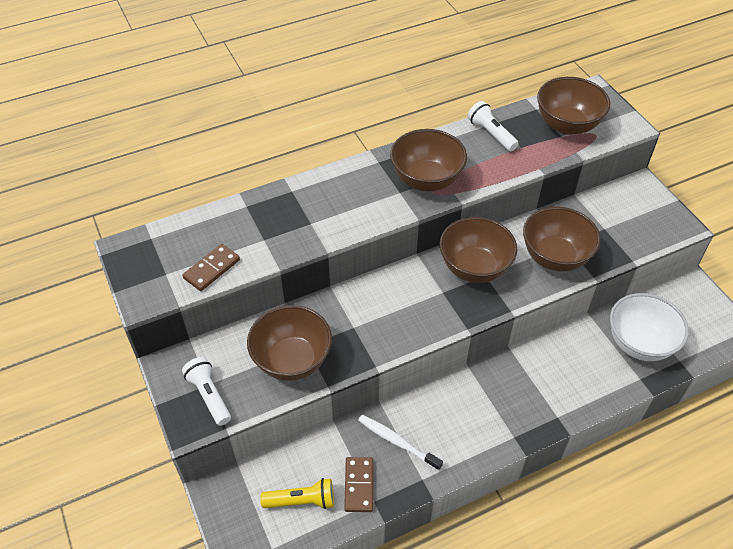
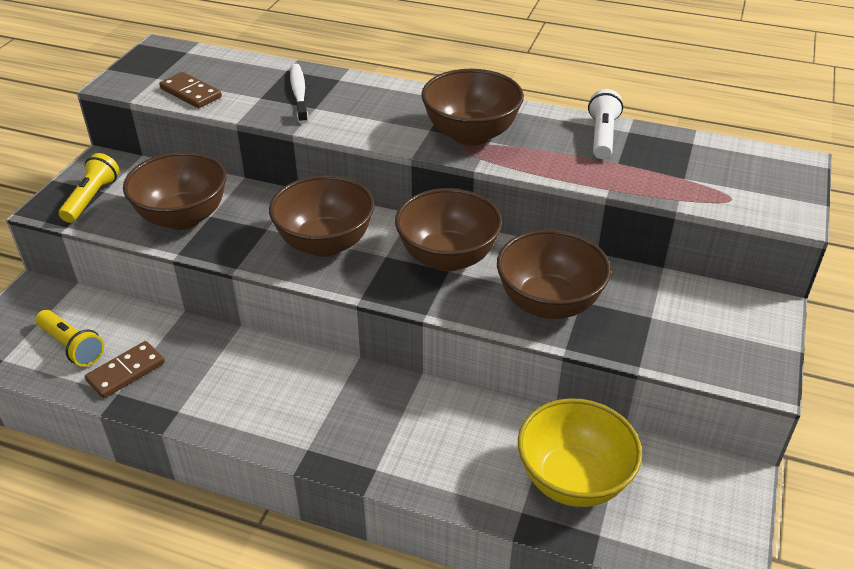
camera: 45 degrees right, 10 degrees down
brown domino [182,244,240,291] -> brown domino turned 45 degrees clockwise [159,72,222,108]
white flashlight [182,357,231,426] -> yellow flashlight [59,153,119,223]
white toothbrush [358,415,443,471] -> white toothbrush moved to [290,64,308,124]
brown bowl [537,77,610,135] -> brown bowl moved to [269,175,375,257]
white bowl [610,293,689,361] -> yellow bowl [518,398,642,507]

